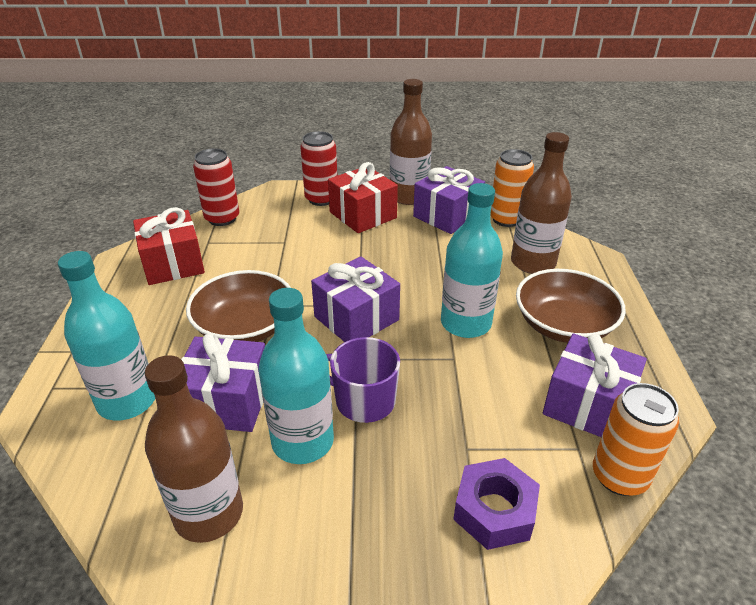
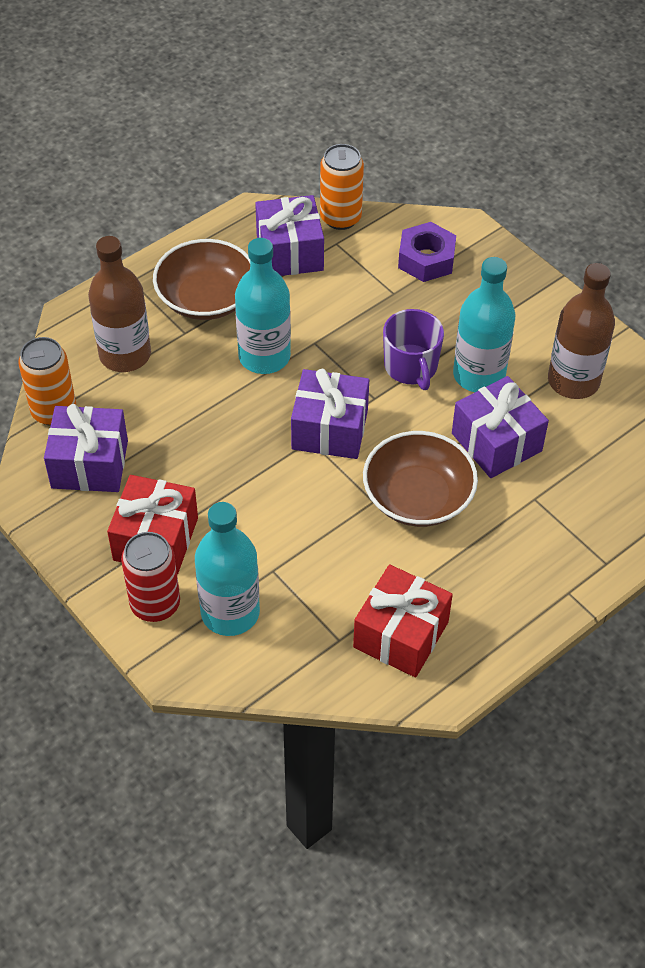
camera: 130 degrees left, 15 degrees up
turquoise bottle [58,251,155,421] -> turquoise bottle moved to [195,502,260,636]
red can [193,148,239,226] -> none
brown bottle [390,79,432,205] -> none

